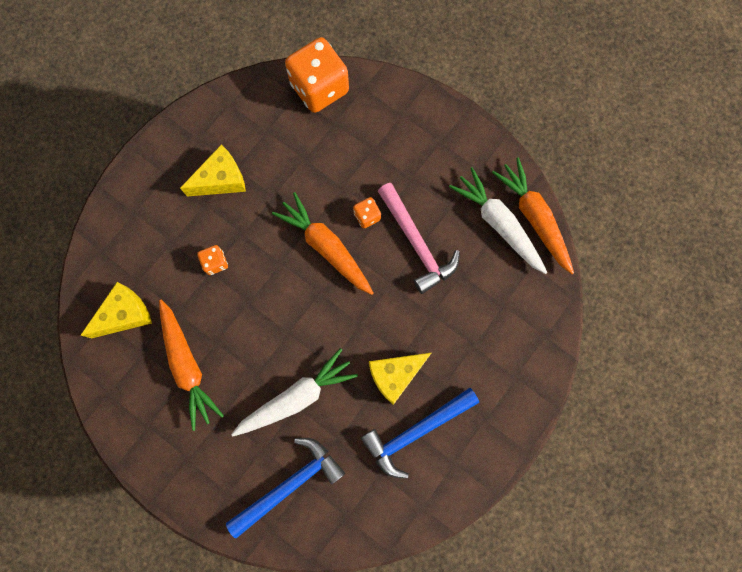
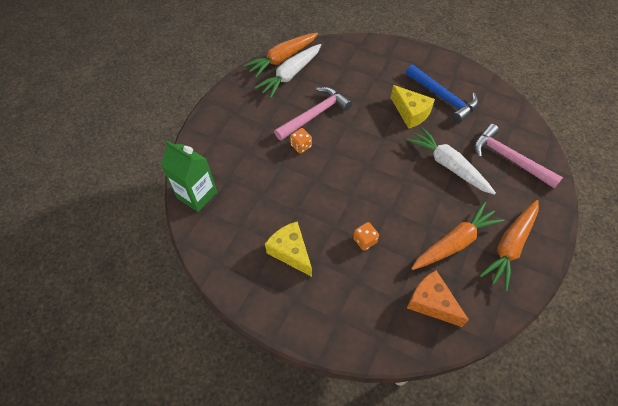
camera: 100 degrees left, 20 degrees down
yellow cheese [80,282,152,338] -> orange cheese [407,270,469,327]
blue hammer [226,438,345,538] -> pink hammer [474,124,563,188]
orange carrot [272,192,373,295] -> orange carrot moved to [480,200,539,292]
orange dice [285,37,349,113] -> green carton [161,140,217,212]

